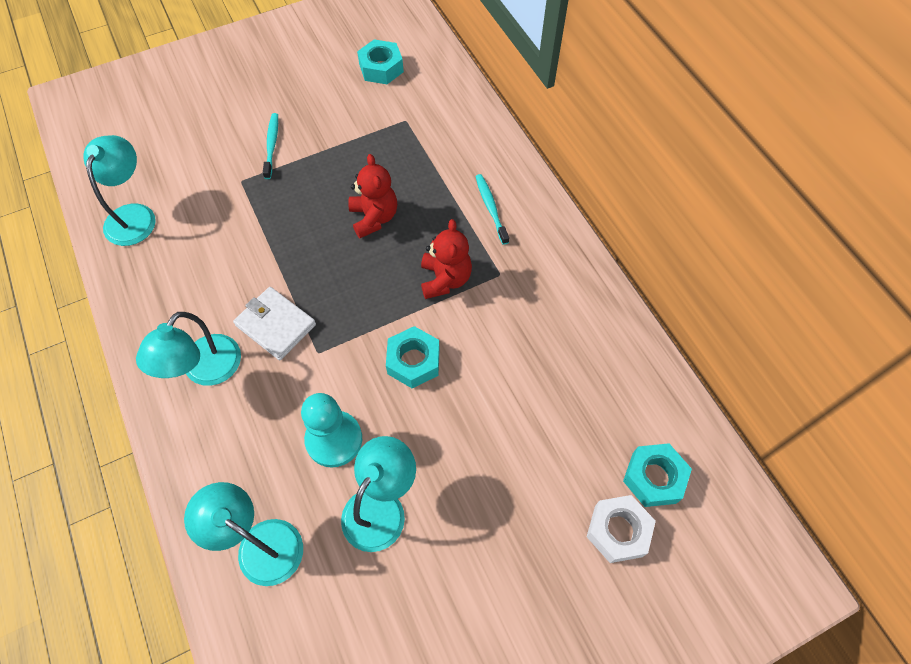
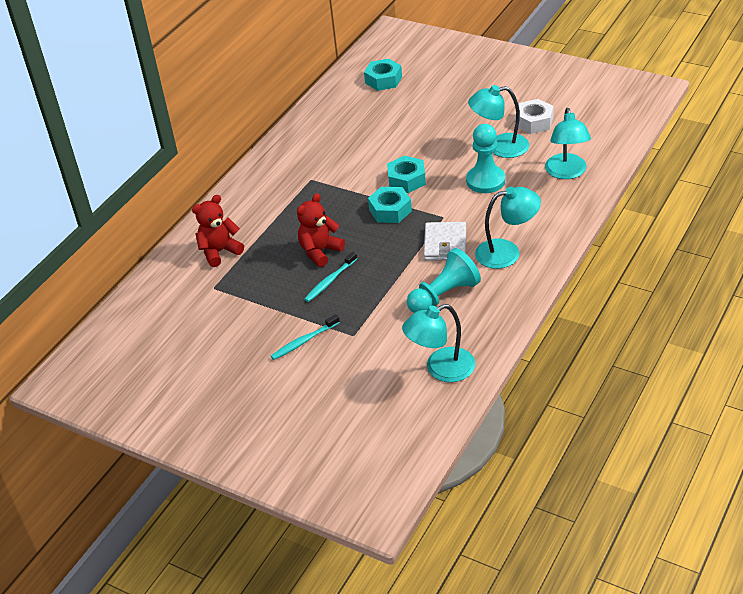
camera: 120 degrees left, 20 degrees down
turquoise nut [357,39,404,84] -> turquoise nut moved to [368,187,412,223]
red teddy bear [421,219,472,299] -> red teddy bear moved to [192,195,244,267]
turquoise toothbrush [475,174,509,245] -> turquoise toothbrush moved to [304,251,357,302]
white nut [587,495,656,563] -> white nut moved to [515,99,554,134]
none -> turquoise pawn [407,248,481,313]

